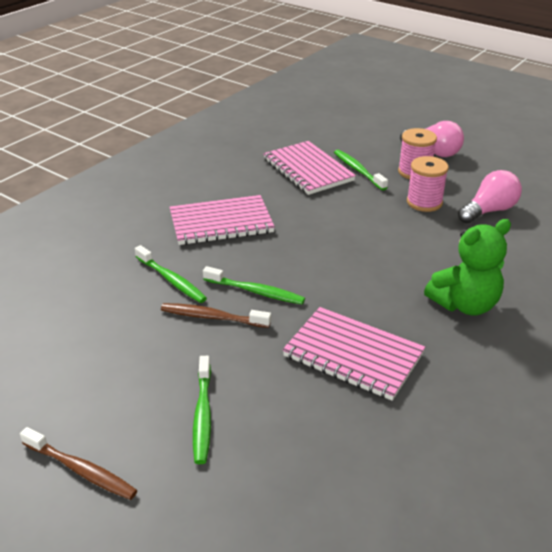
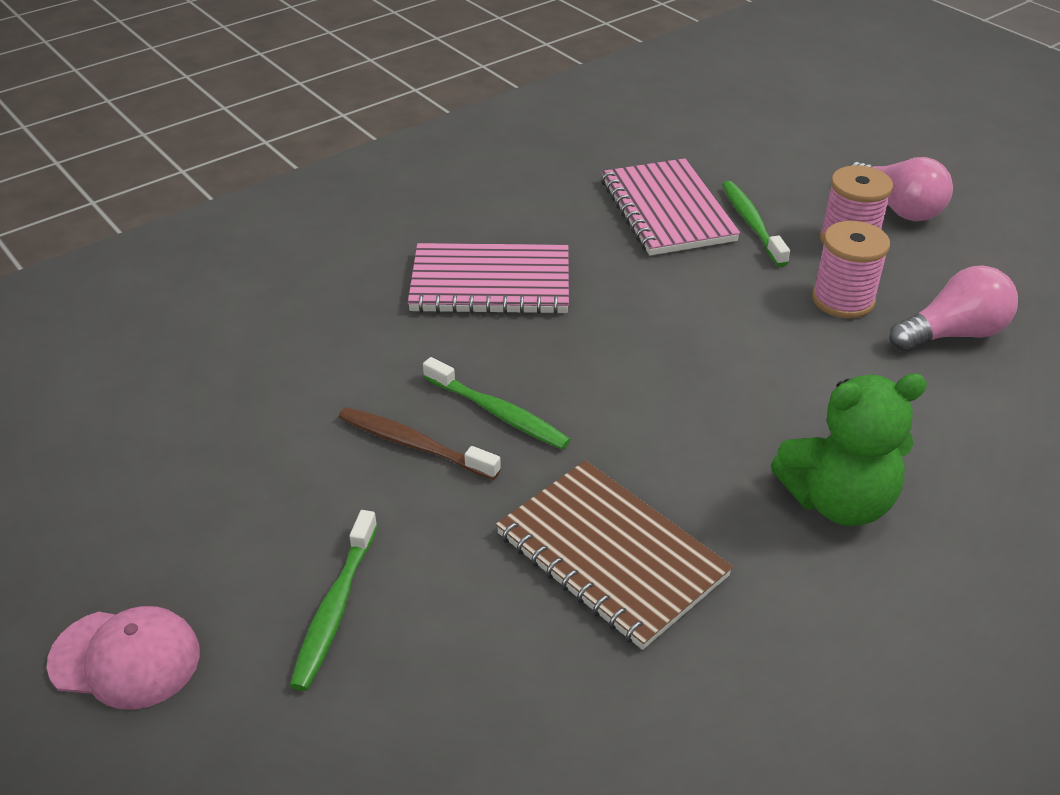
camera: 15 degrees right, 5 degrees up
brown toothbrush [20,427,137,500] -> pink cap [47,606,200,710]
green toothbrush [135,245,207,303] -> none
pink notebook [283,307,425,401] -> brown notebook [496,460,733,650]

